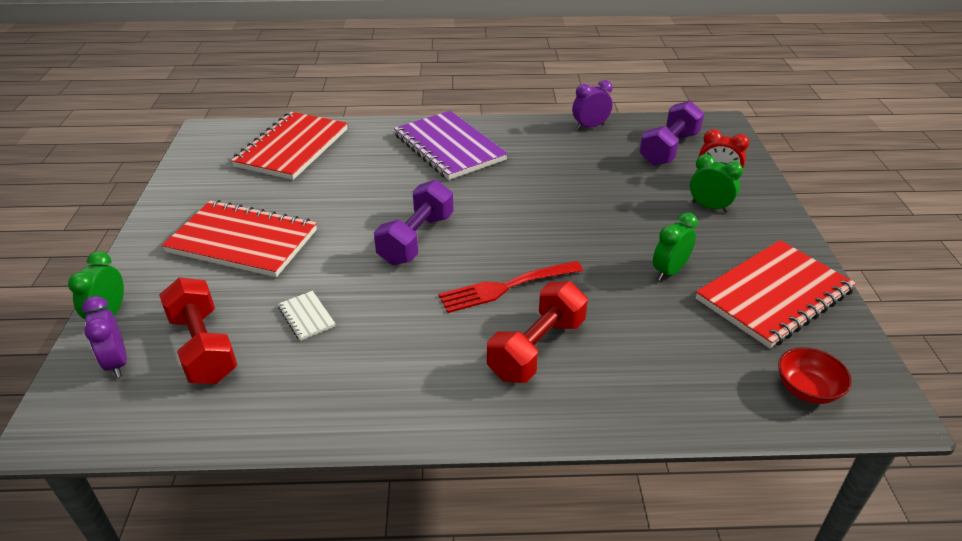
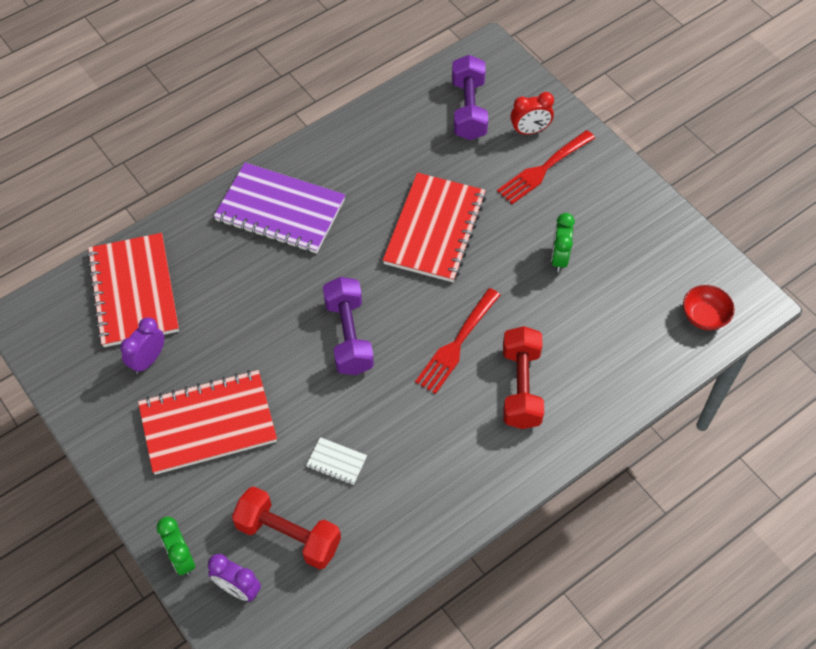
camera: 35 degrees left, 20 degrees up
purple clock [572,80,613,130] -> purple clock moved to [120,317,164,374]
green clock [690,154,743,213] -> red fork [497,130,595,204]
red notebook [696,240,856,348] -> red notebook moved to [383,173,486,282]

